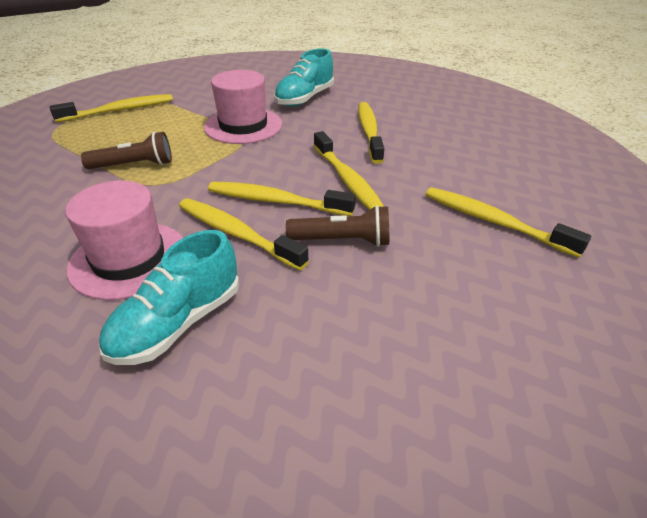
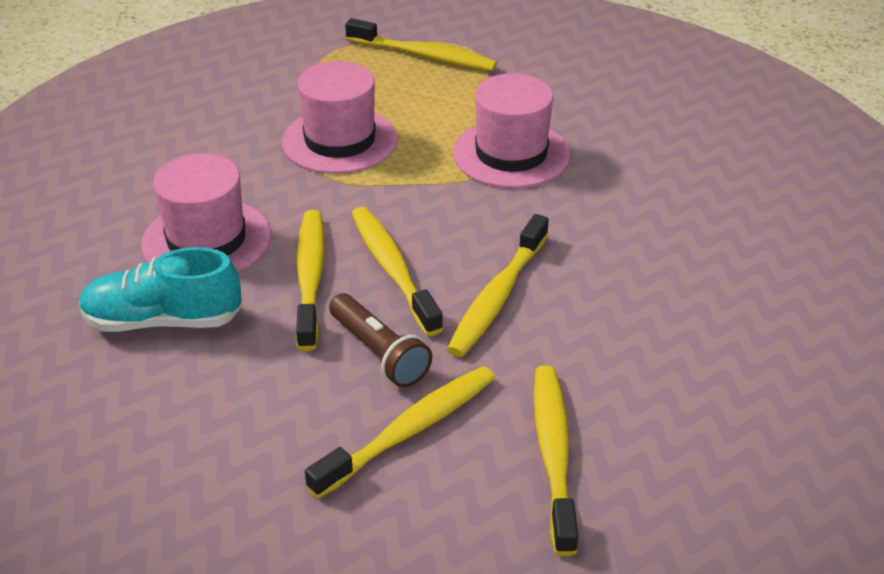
camera: 50 degrees right, 0 degrees up
brown flashlight [81,132,172,169] -> pink hat [282,61,398,174]
turquoise shoe [274,48,334,107] -> none
yellow toothbrush [358,102,384,164] -> yellow toothbrush moved to [305,366,495,499]

